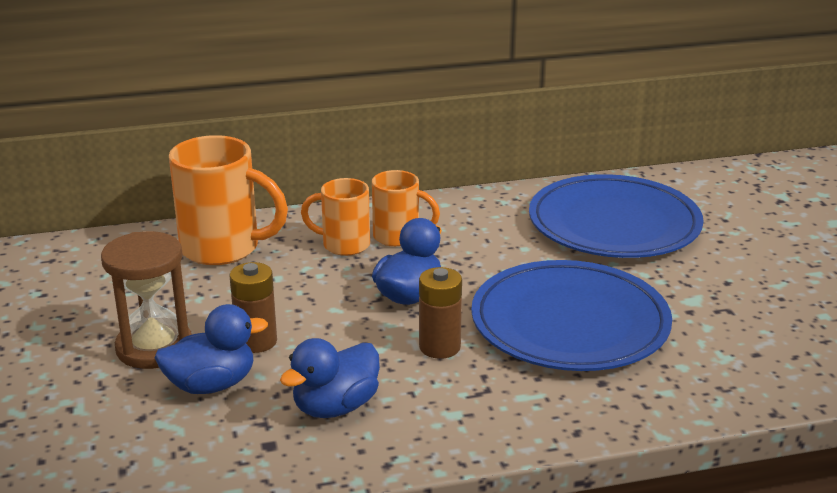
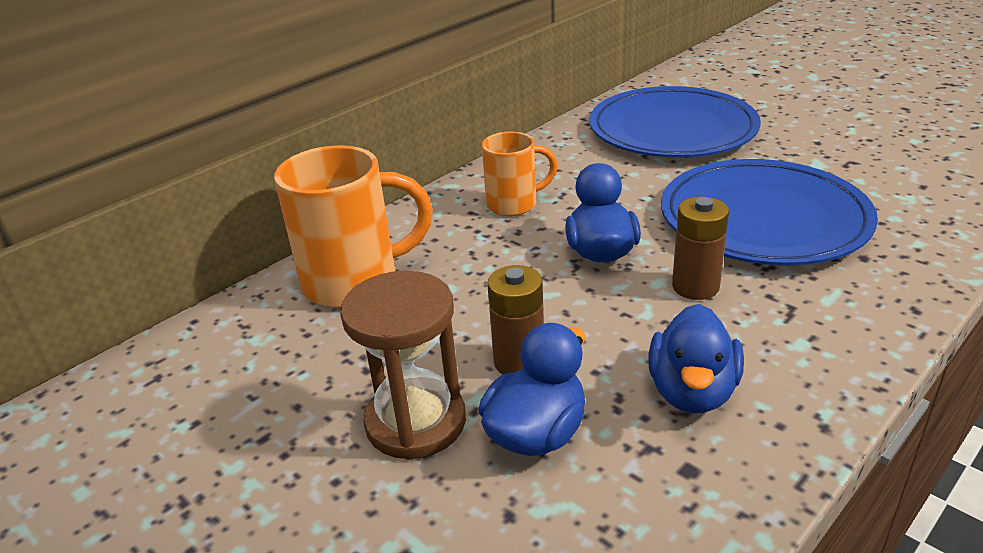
camera: 30 degrees left, 5 degrees up
orange mug [301,178,370,256] -> none

